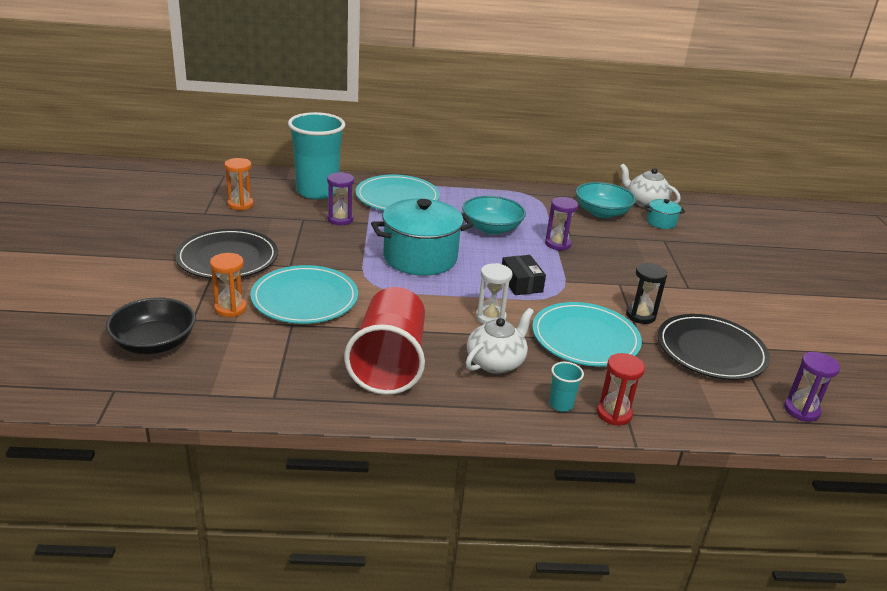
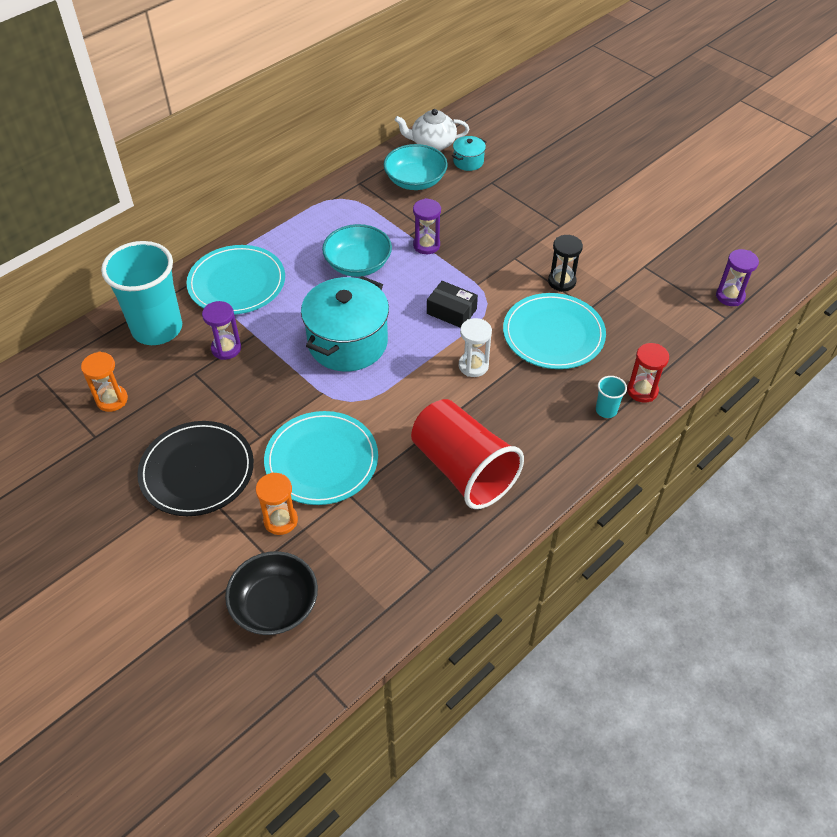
camera: 40 degrees left, 20 degrees up
white teapot [466,308,534,374] -> none
black plate [658,314,770,380] -> none

